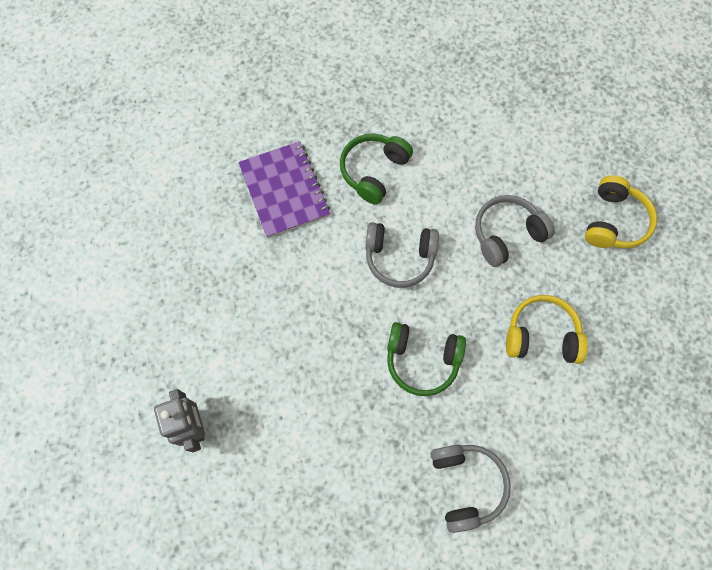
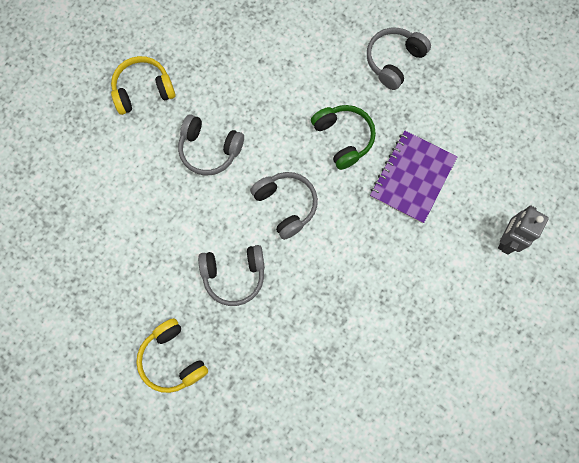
camera: 130 degrees left, 5 degrees up
purple notebook [238,141,330,238] -> purple notebook moved to [370,131,457,224]
green headphones [340,133,413,205] -> grey headphones [198,245,265,306]
yellow headphones [506,295,588,364] -> yellow headphones moved to [136,318,208,393]

